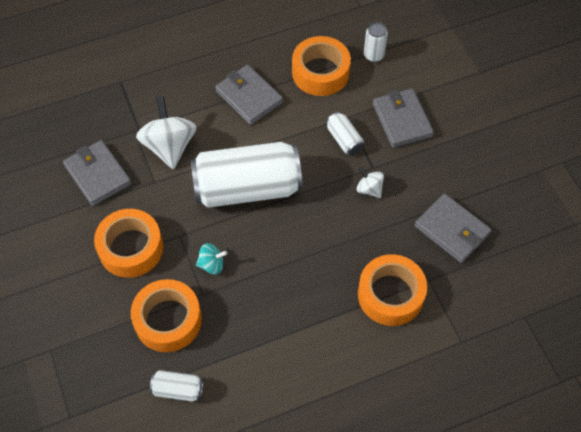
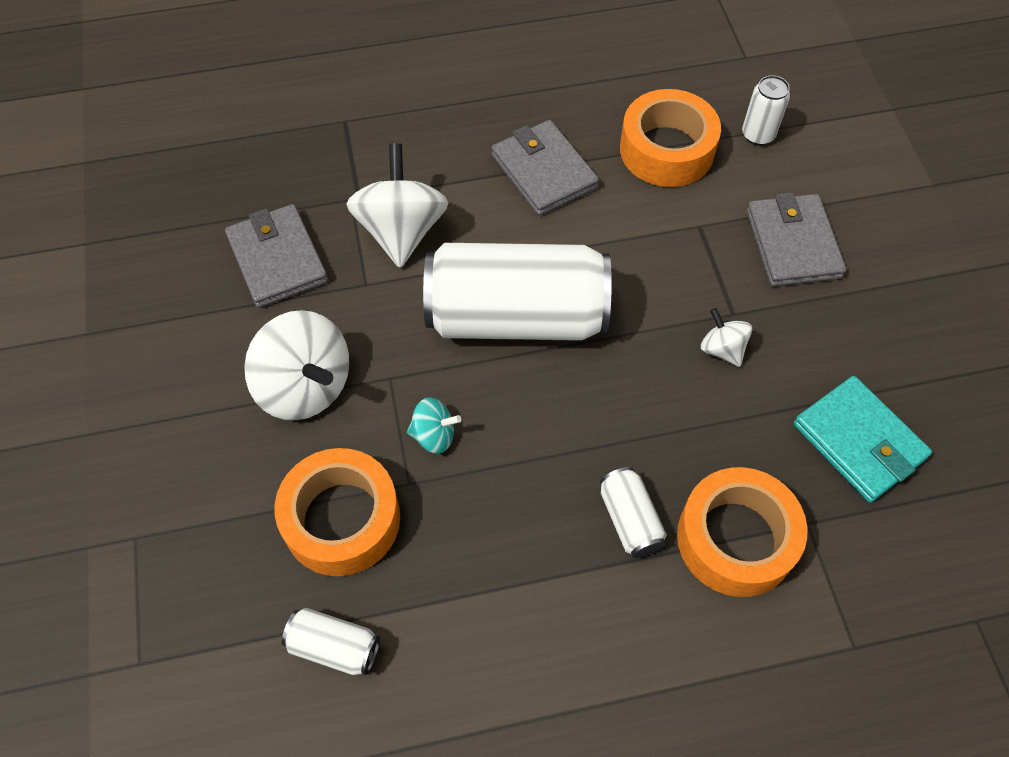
camera: 10 degrees right, 0 degrees up
orange tape [94,209,163,278] -> white spinning top [244,310,349,420]
white can [326,112,364,155] -> white can moved to [600,467,667,558]
grey wallet [415,194,492,263] -> turquoise wallet [793,376,932,503]

